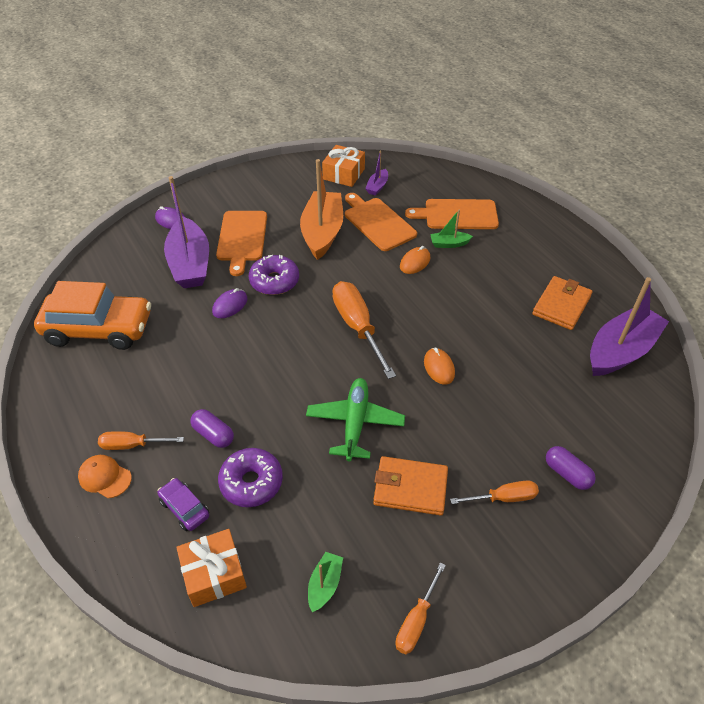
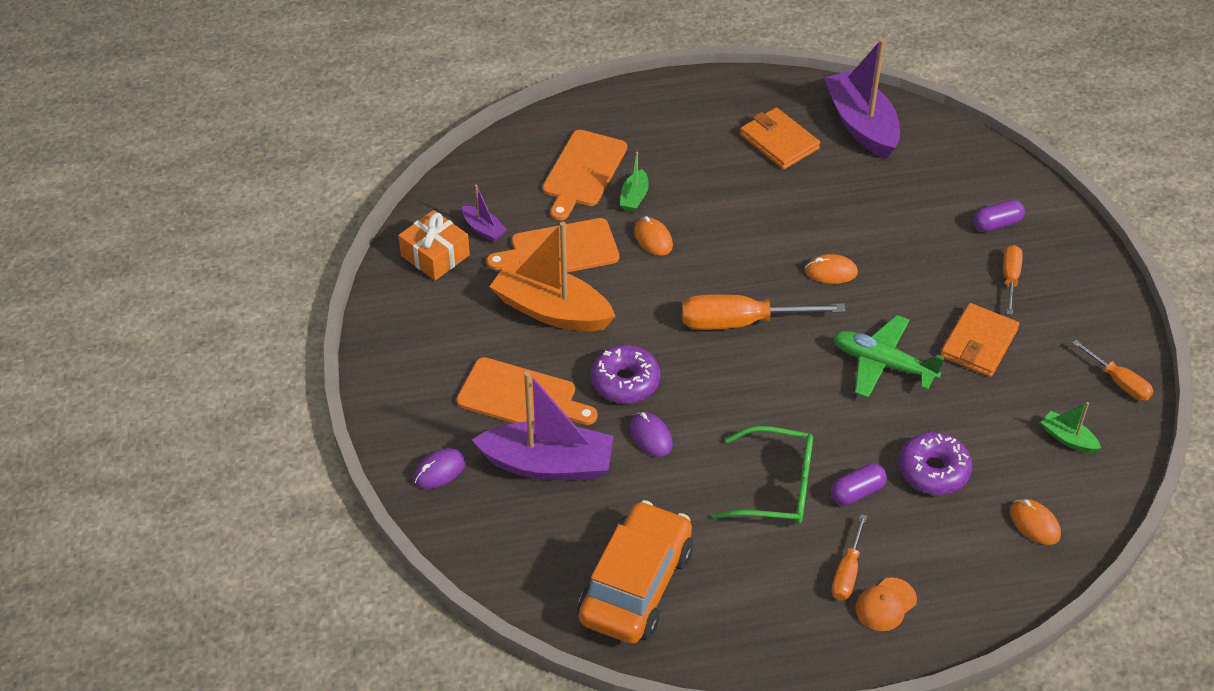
camera: 70 degrees left, 0 degrees up
purple car [158,478,209,531] -> none
orange gift [176,529,247,607] -> orange mouse [1010,499,1061,545]
none -> green glasses [712,426,813,525]

